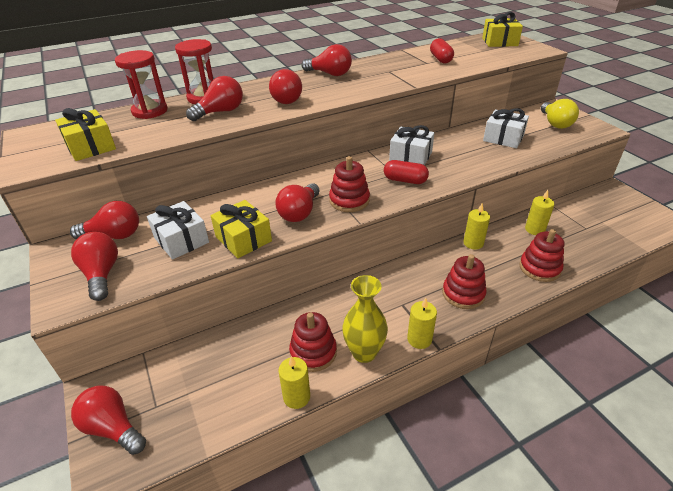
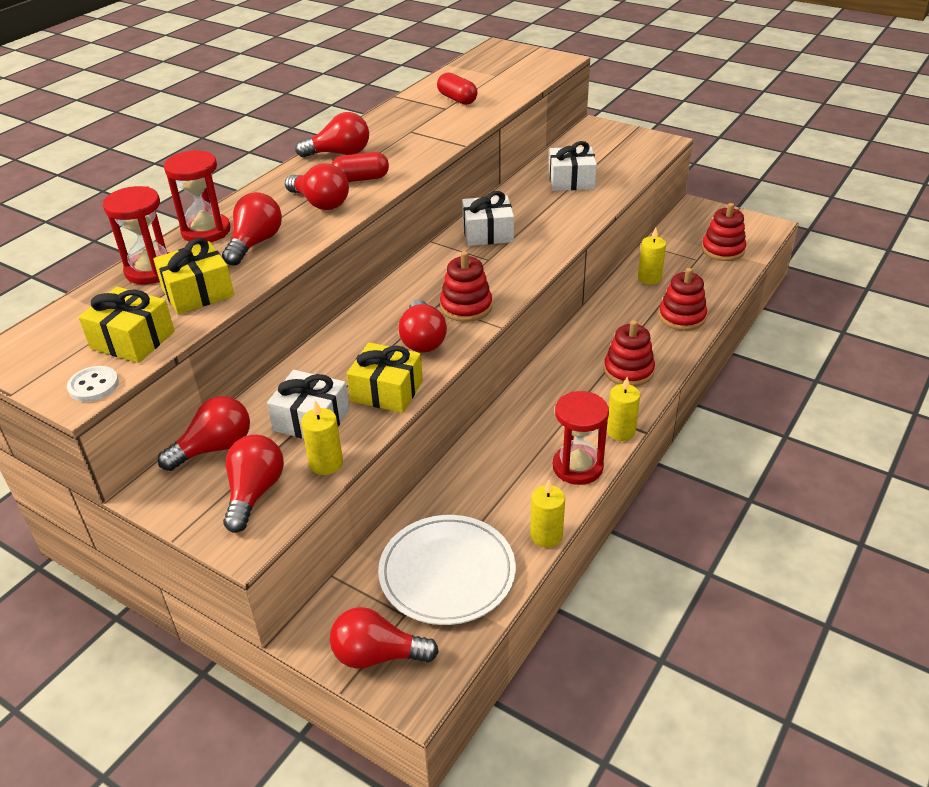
camera: 30 degrees left, 0 degrees up
red light bulb [71,232,118,301] -> red light bulb turned 60 degrees clockwise [223,435,284,533]
red stacking toy [289,312,337,372] -> red stacking toy moved to [702,203,746,261]
yellow vase [342,275,388,363] -> red hourglass [553,391,609,485]
red capsule [384,160,429,184] -> red capsule moved to [331,152,389,182]
yellow candle [463,204,490,250] -> yellow candle moved to [301,400,343,475]
yellow gift [482,12,523,47] -> yellow gift moved to [153,238,234,314]
yellow light bulb [541,99,579,129] -> none
none -> white button [67,366,119,402]
none -> white plate [378,515,516,625]

